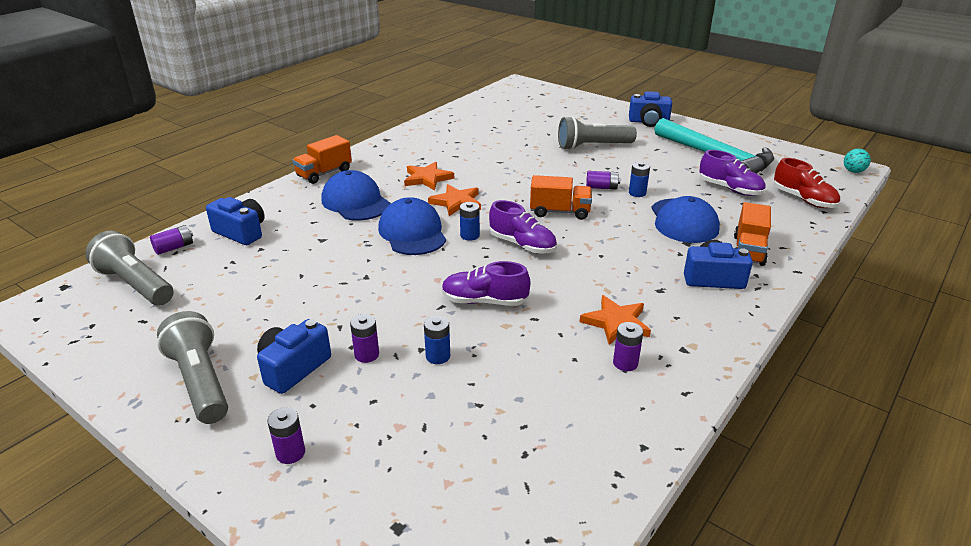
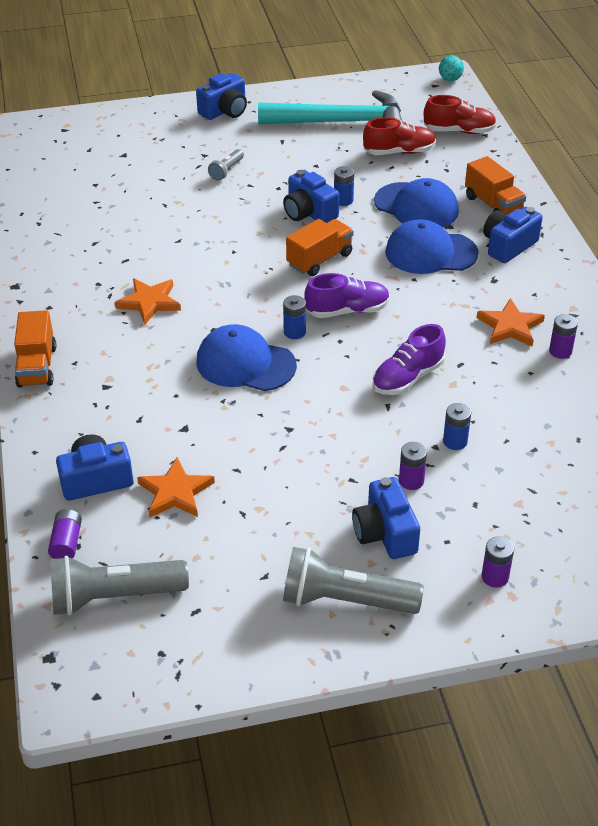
camera: 50 degrees left, 10 degrees up
blue cap [321,170,390,220] -> blue cap moved to [385,219,479,274]
orange star [428,184,481,216] -> orange star moved to [137,457,215,518]
grey flashlight [558,116,637,150] -> grey flashlight [208,149,244,181], size x0.50
purple battery [586,171,620,190] -> blue camera [283,170,339,223]
purple shoe [699,150,766,196] -> red shoe [363,117,436,155]

